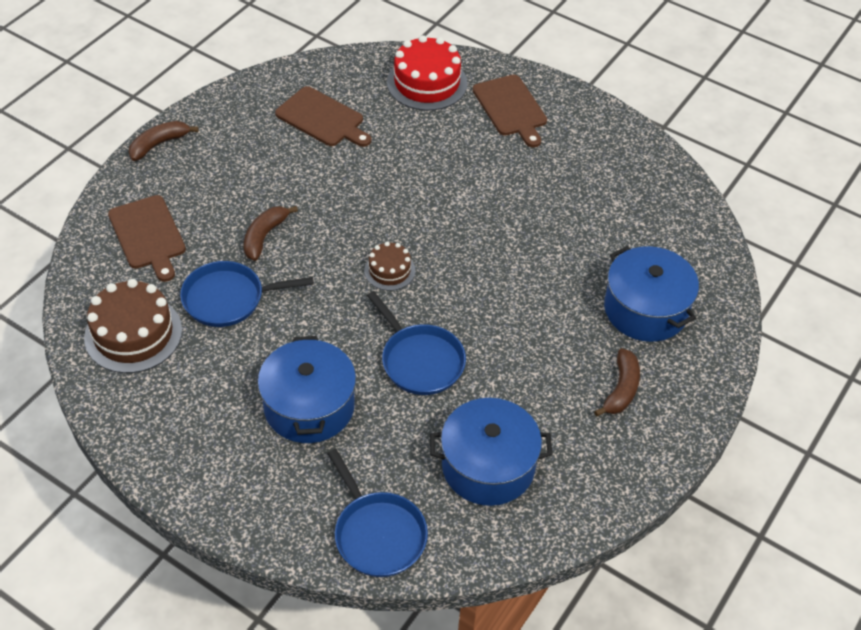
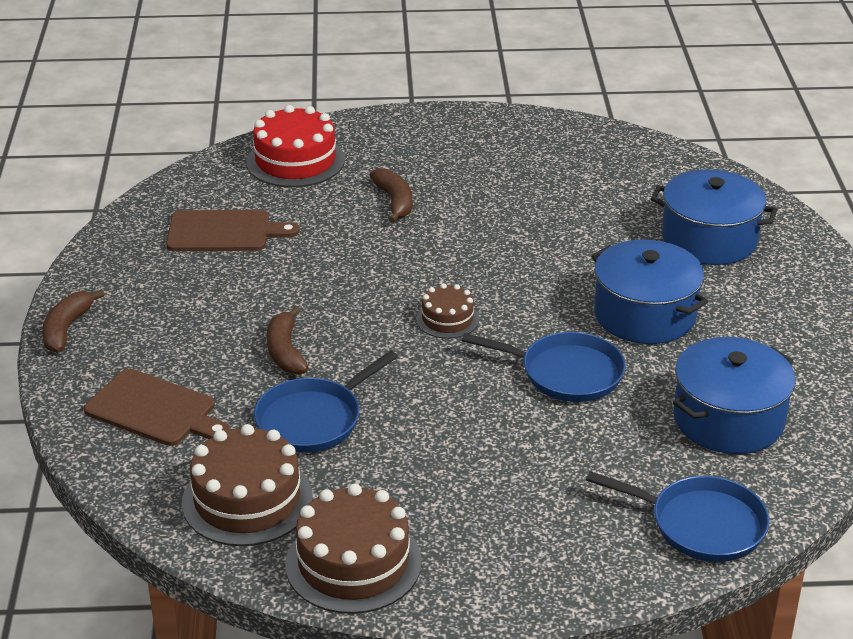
camera: 35 degrees left, 15 degrees down
blue pot [258,336,356,443] -> blue pot moved to [591,240,708,344]
brown cutting board [473,75,547,147] -> none
brown banana [594,348,640,417] -> brown banana moved to [370,168,412,223]
none -> brown cake [285,484,422,614]

